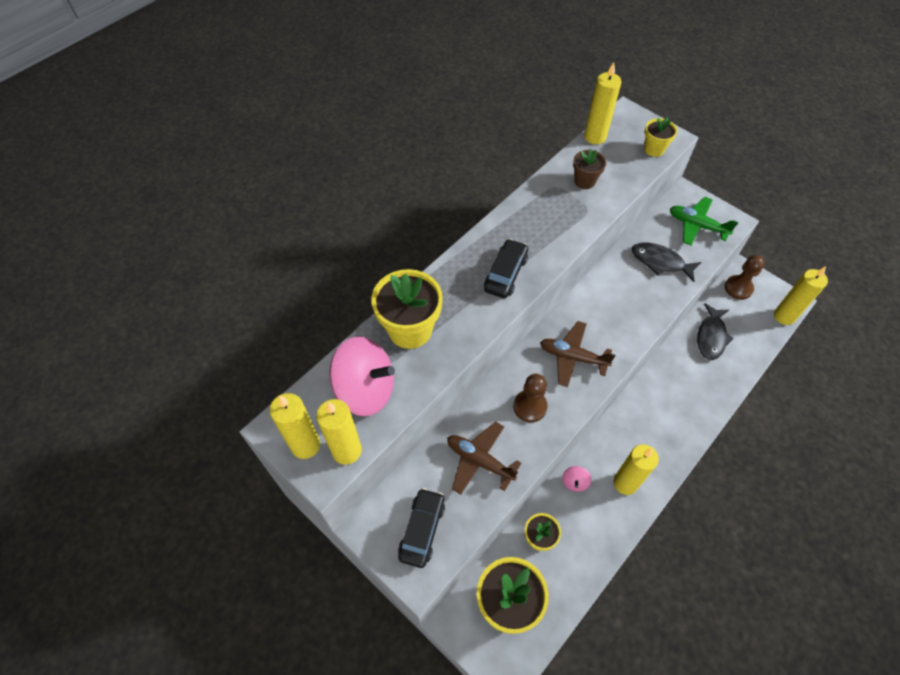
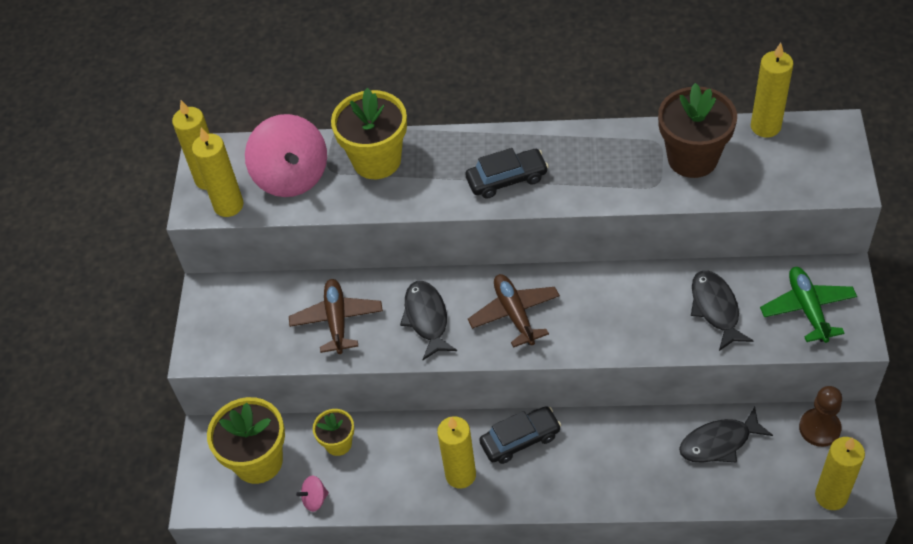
camera: 55 degrees right, 5 degrees down
black car [398,488,445,568] -> black car moved to [479,406,561,464]
brown pawn [513,374,548,422] -> black fish [400,281,457,360]
pink spinning top [562,466,591,492] -> pink spinning top moved to [296,476,329,512]
brown flower pot [573,149,606,189] -> brown flower pot [658,83,737,178], size x1.81
yellow flower pot [644,117,677,157] -> none

